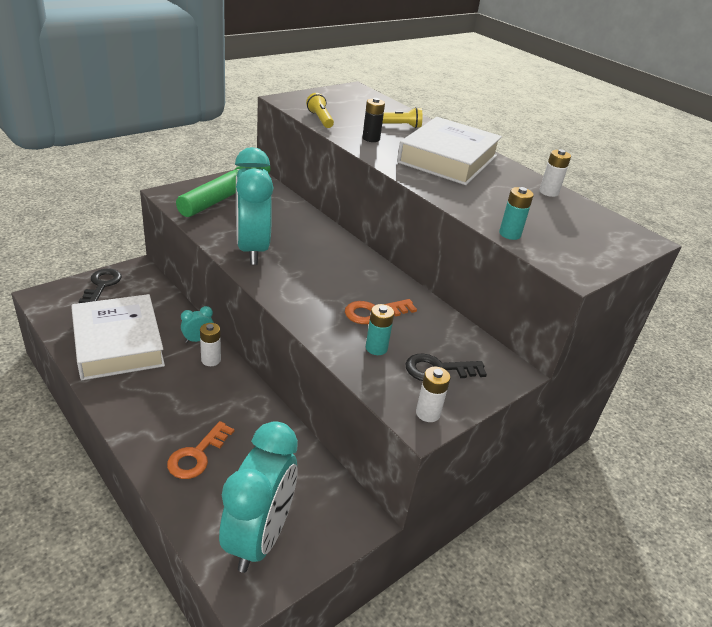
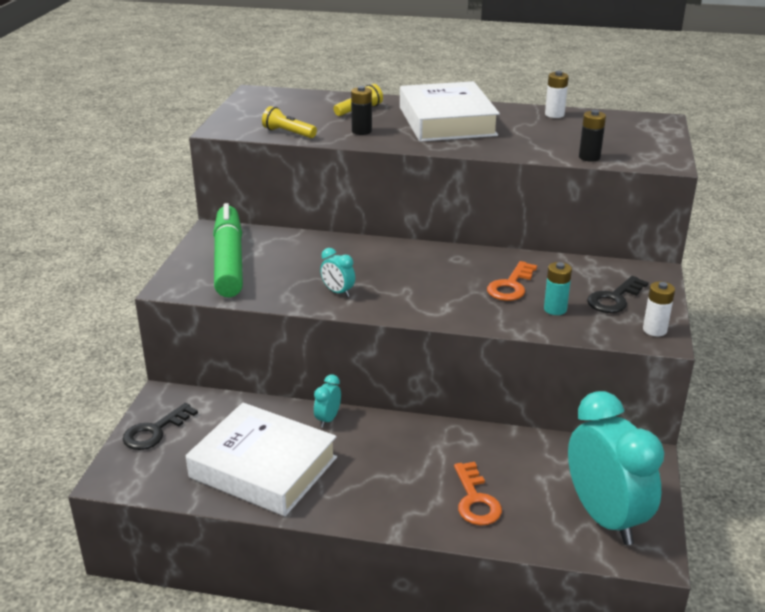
camera: 35 degrees left, 5 degrees down
black key [79,269,122,303] -> black key turned 105 degrees counterclockwise [123,403,198,450]
white battery [200,323,221,366] -> none
turquoise clock [235,147,274,265] -> turquoise clock [320,248,355,297], size x0.40
turquoise battery [499,187,534,240] -> black battery [579,110,606,162]

